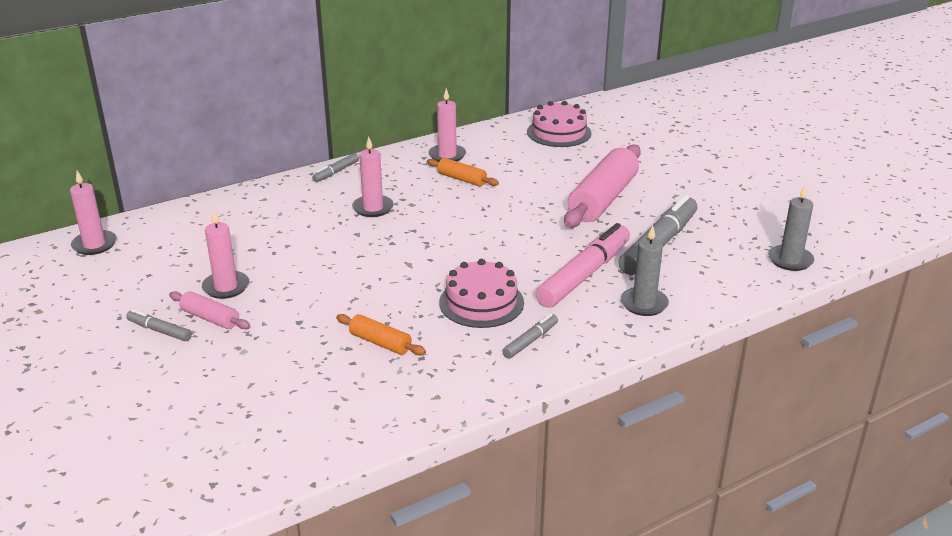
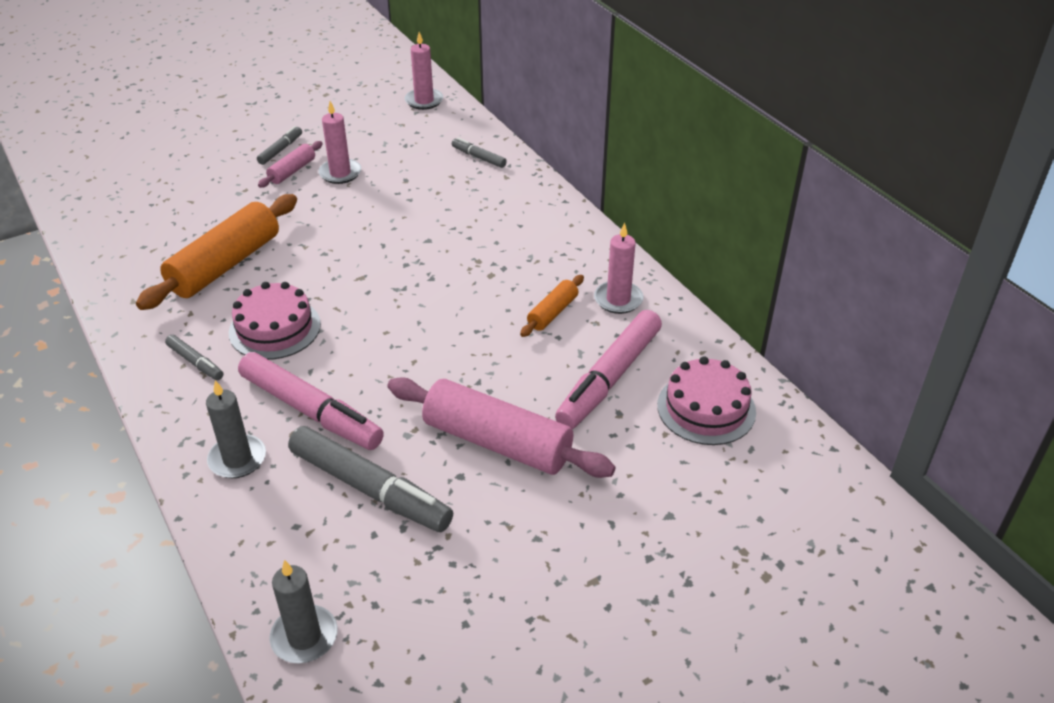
camera: 90 degrees right, 10 degrees up
grey marker [312,153,359,182] -> grey marker moved to [452,137,507,168]
orange rolling pin [336,314,426,356] -> orange rolling pin [136,194,297,310], size x2.04
pink candle [352,137,394,217] -> none
none -> pink marker [555,310,662,429]

